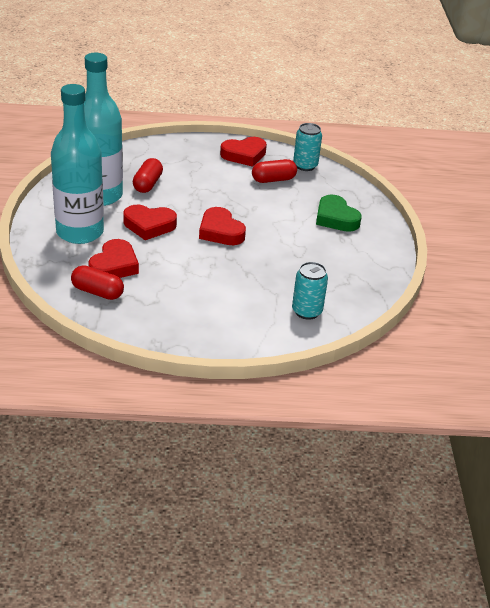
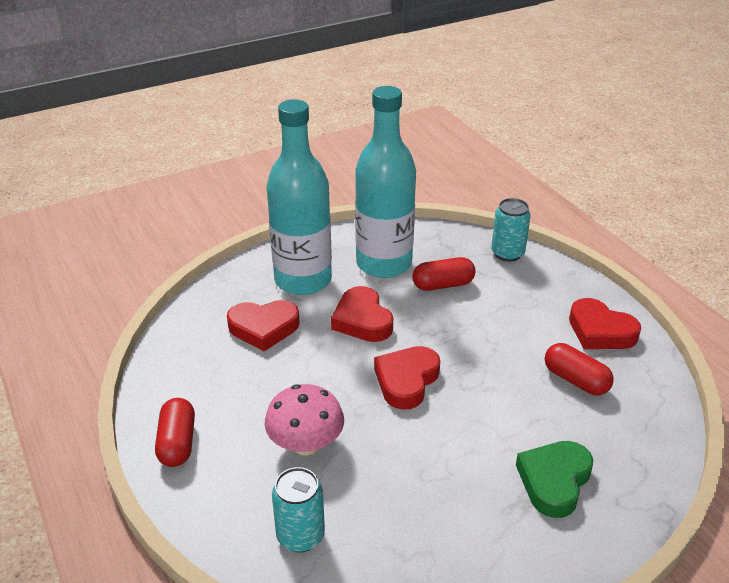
camera: 65 degrees right, 0 degrees up
red capsule [71,265,124,300] -> red capsule moved to [155,398,195,467]
turquoise can [293,123,322,171] -> turquoise can moved to [491,198,531,262]
none -> pink mushroom [265,384,344,455]

